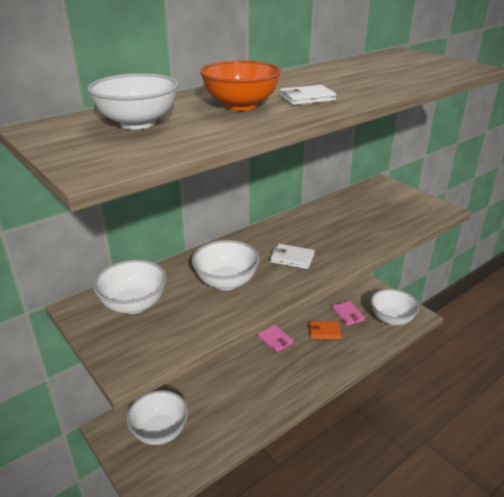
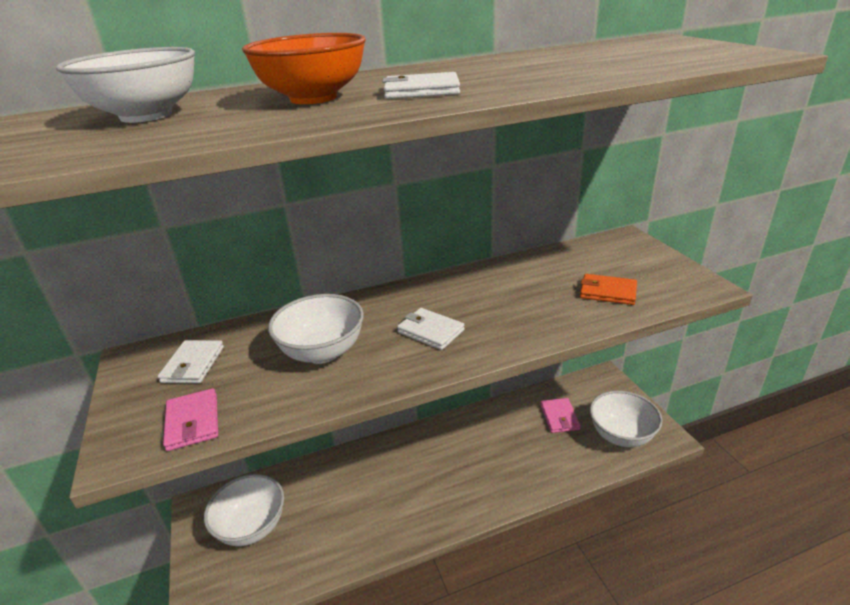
camera: 20 degrees right, 0 degrees up
white bowl [93,260,167,314] -> white wallet [158,340,224,383]
pink wallet [257,325,293,352] -> pink wallet moved to [163,388,218,451]
orange wallet [309,321,341,339] -> orange wallet moved to [580,274,637,305]

